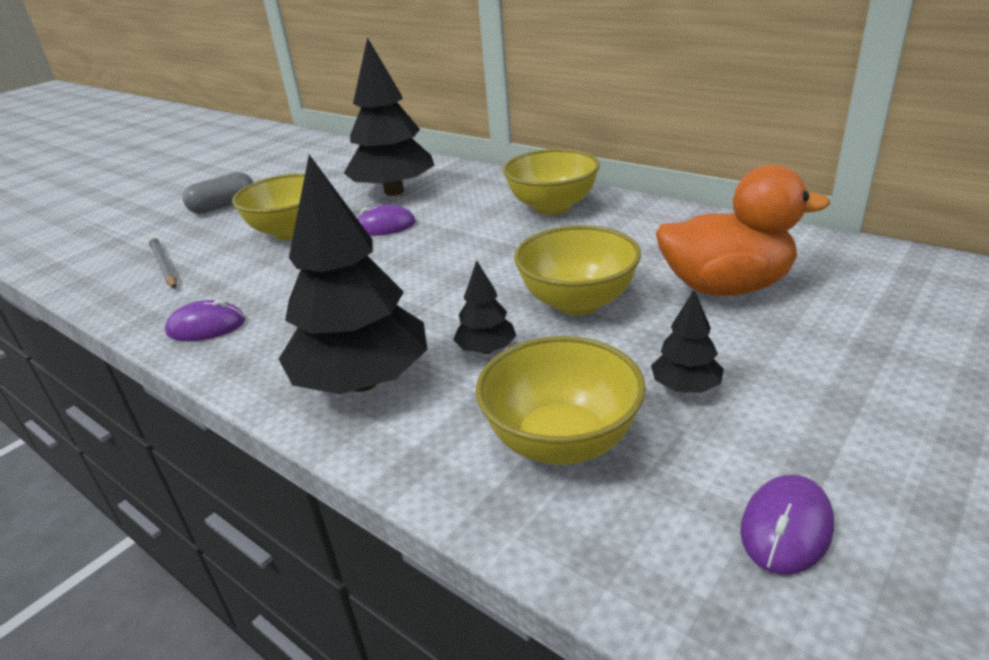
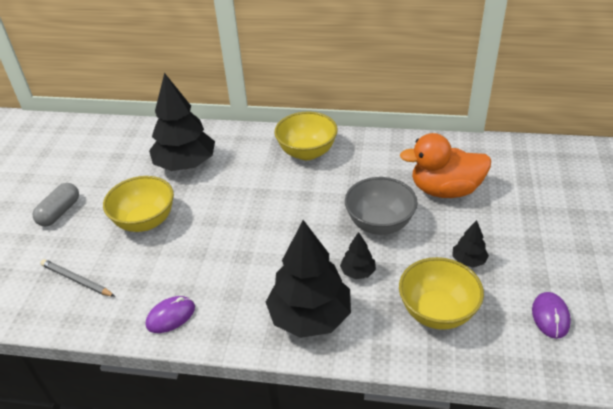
camera: 30 degrees left, 10 degrees up
purple mouse [356,205,416,236] -> none
yellow bowl [514,225,641,315] -> grey bowl [345,177,418,235]
orange duck [656,165,830,296] -> orange duck turned 150 degrees counterclockwise [400,133,491,198]

